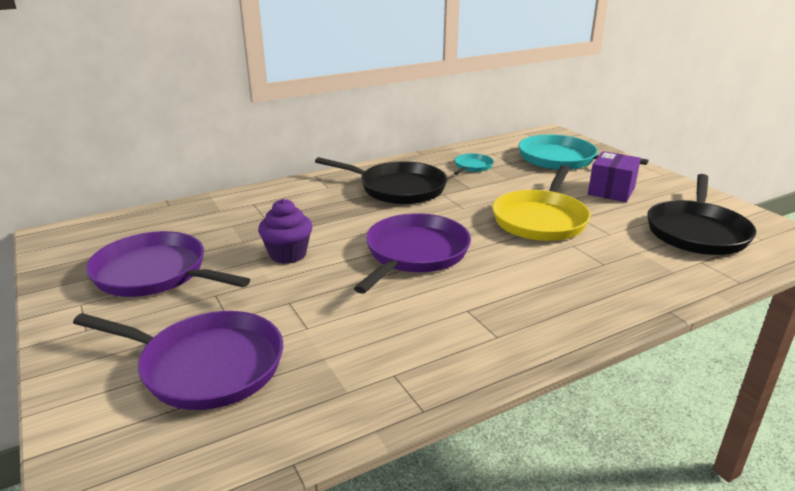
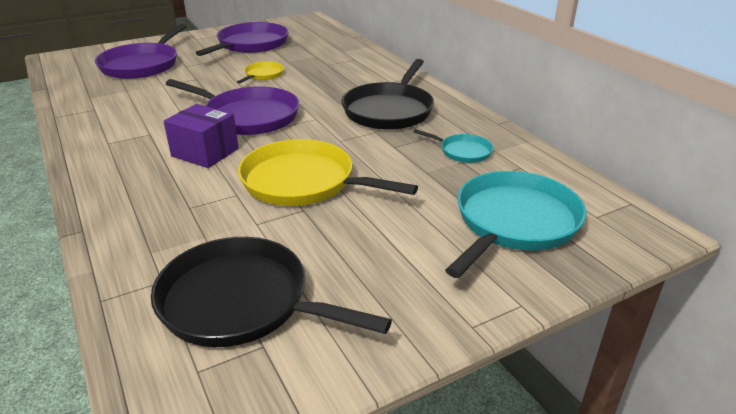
camera: 90 degrees right, 5 degrees up
purple cupcake [258,199,313,264] -> yellow pan [237,61,284,83]
purple box [588,151,641,202] -> purple box moved to [164,104,239,168]

